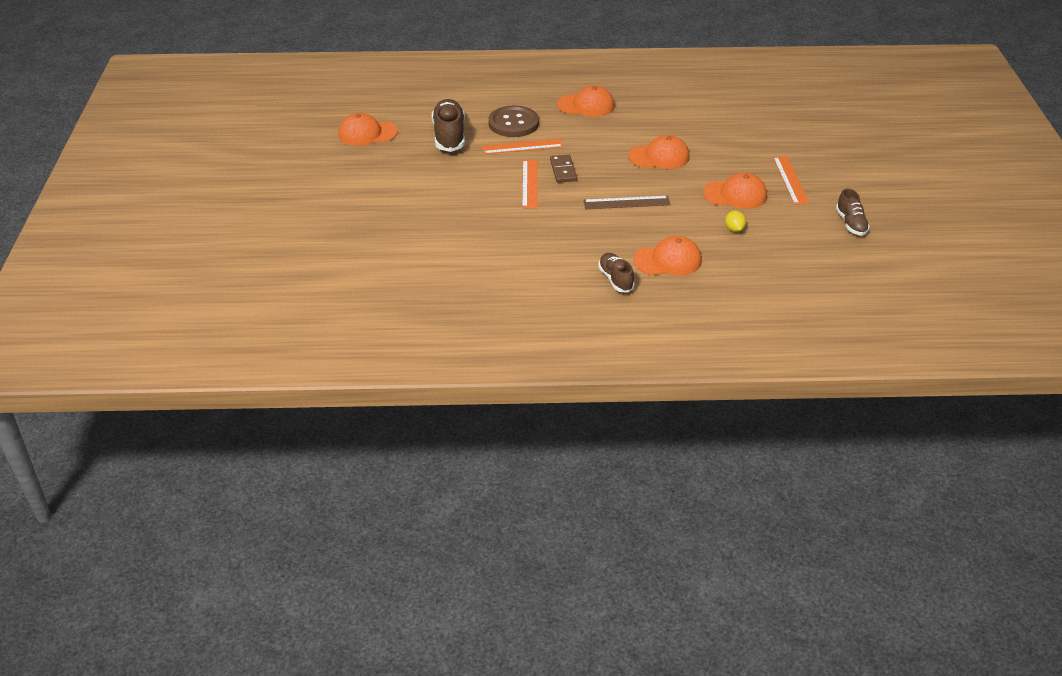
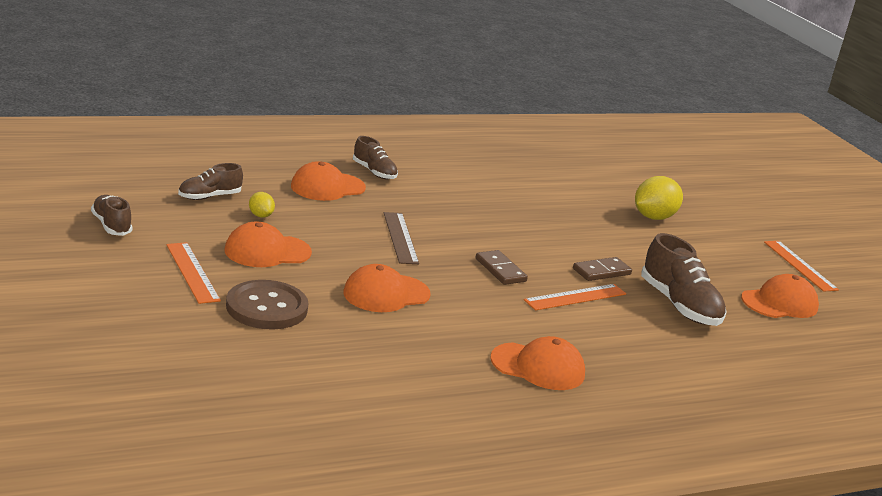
camera: 155 degrees right, 15 degrees down
brown button [488,106,539,137] -> brown button moved to [226,280,308,329]
orange ruler [522,160,538,208] -> orange ruler moved to [764,241,839,292]
orange cap [557,85,615,117] -> orange cap turned 150 degrees counterclockwise [490,336,585,390]
brown ruler [583,196,671,209] -> brown ruler turned 75 degrees counterclockwise [384,212,419,264]
none -> brown shoe [178,163,243,200]
none -> brown domino [573,257,632,281]
none -> yellow lemon [635,176,683,220]

